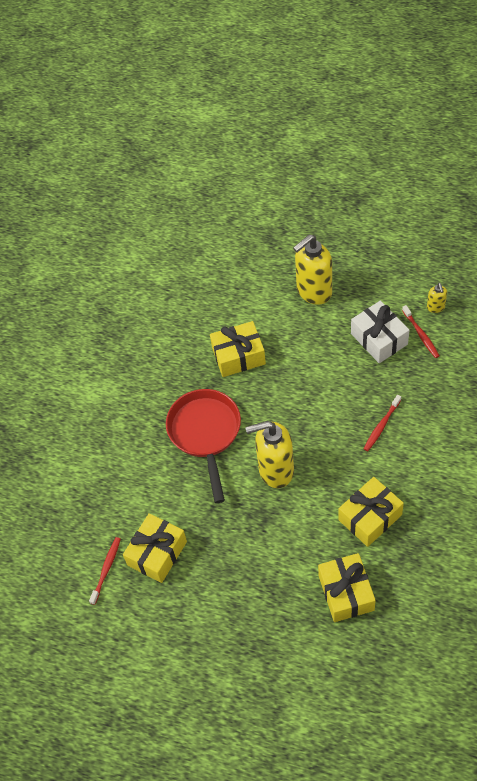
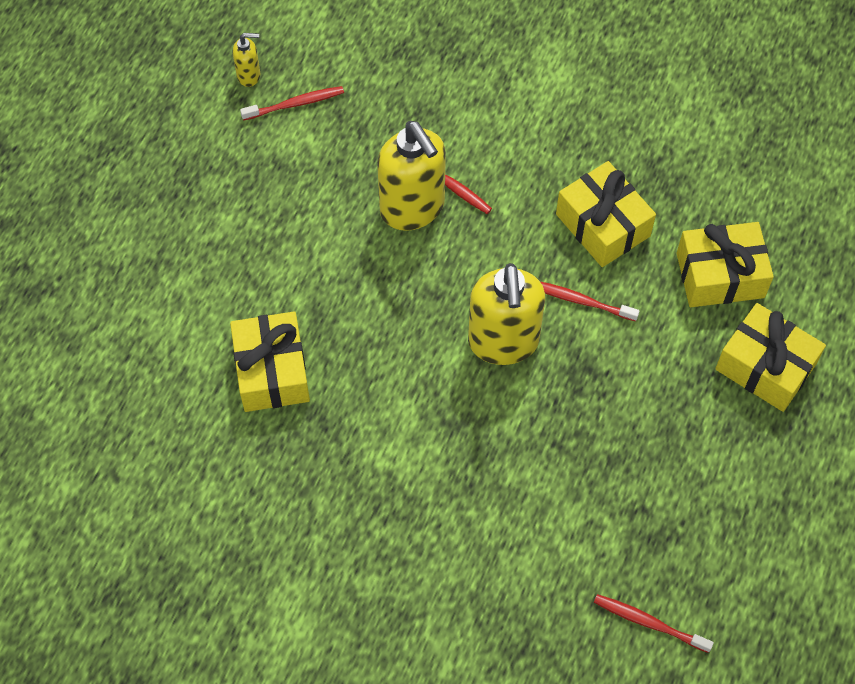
camera: 90 degrees left, 5 degrees up
yellow gift [123,513,187,583] -> yellow gift moved to [715,303,826,412]
red pan [166,389,241,503] -> none
yellow soap dispenser [293,234,332,305] -> yellow soap dispenser moved to [377,121,446,231]
white gift [351,301,410,363] -> none
none -> red toothbrush [541,282,640,321]

